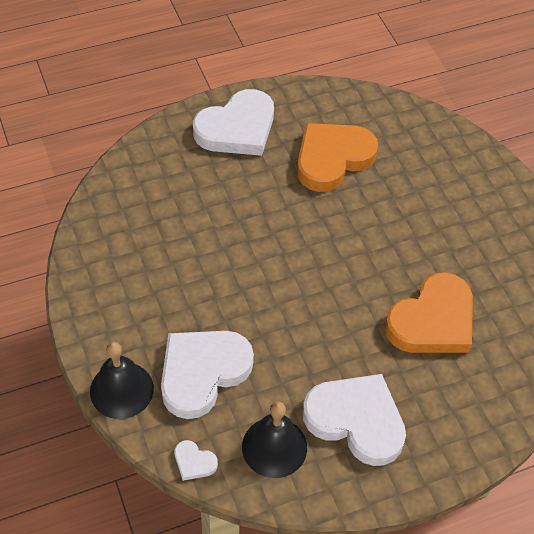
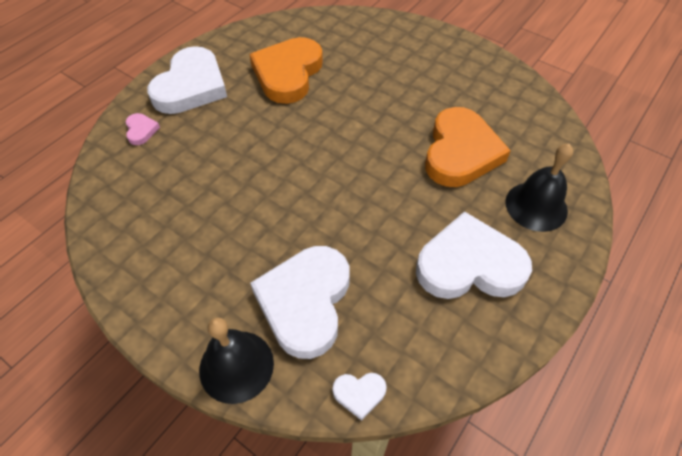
camera: 30 degrees left, 0 degrees up
black bell [242,401,307,478] -> black bell moved to [505,144,573,232]
none -> pink heart [126,113,160,145]

